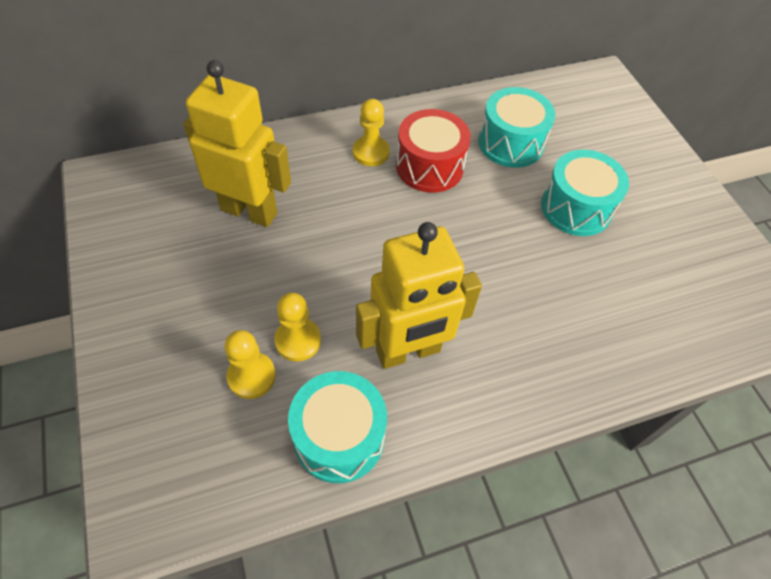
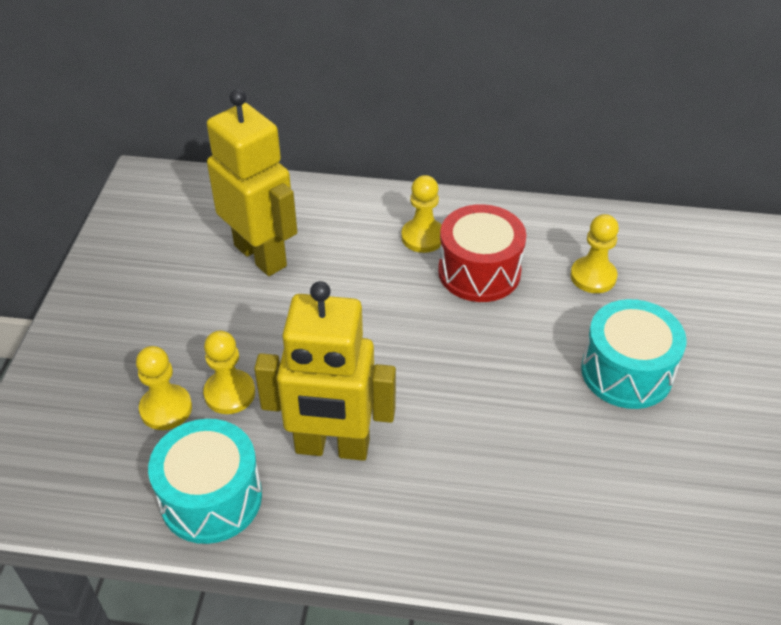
camera: 30 degrees right, 10 degrees down
turquoise drum [478,87,555,168] -> yellow pawn [570,214,619,293]

